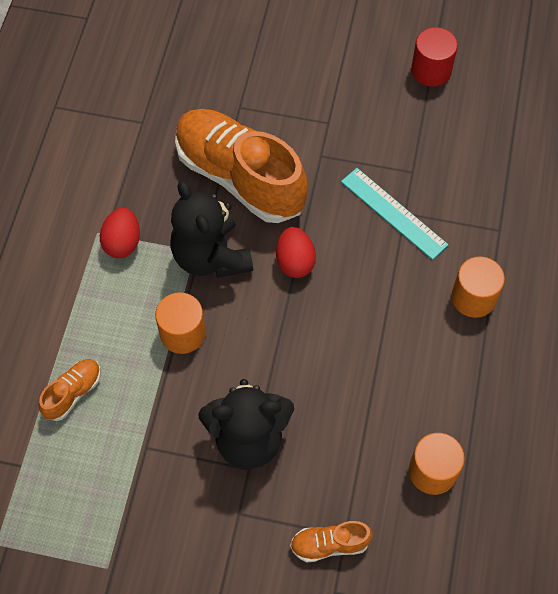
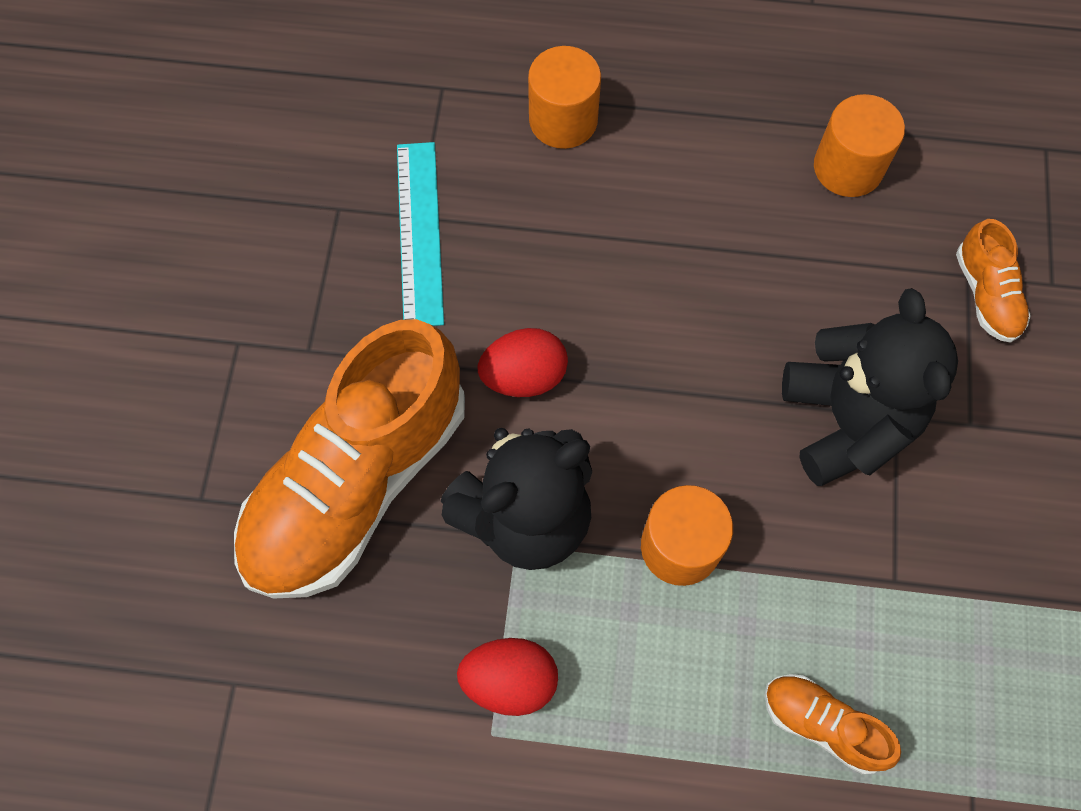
camera: 95 degrees left, 5 degrees up
turquoise ruler [341,168,448,260] -> turquoise ruler turned 45 degrees counterclockwise [397,142,444,326]
red cylinder [411,27,458,87] -> none

